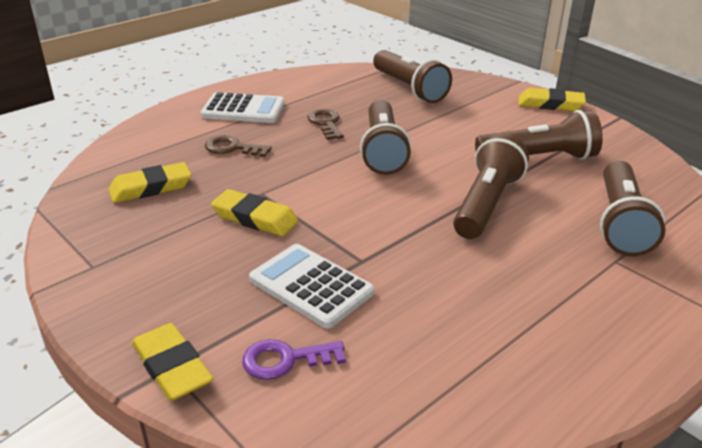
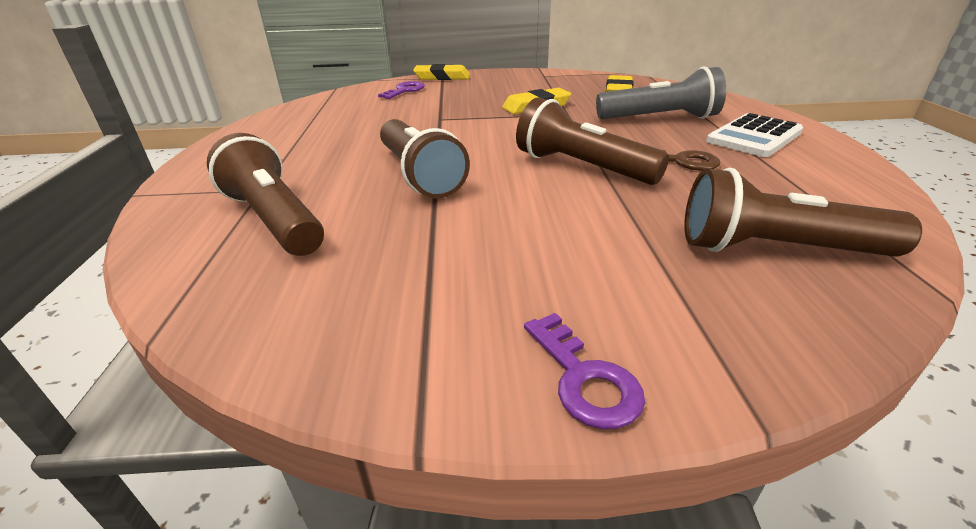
camera: 130 degrees right, 0 degrees up
brown key [205,135,272,157] -> grey flashlight [596,66,726,119]
white calculator [249,244,374,328] -> none
brown flashlight [475,110,603,160] -> none
yellow eraser [518,88,586,111] -> purple key [524,313,645,429]

